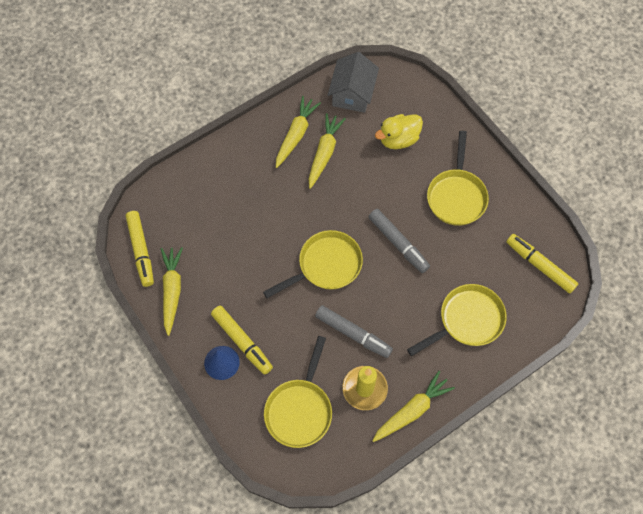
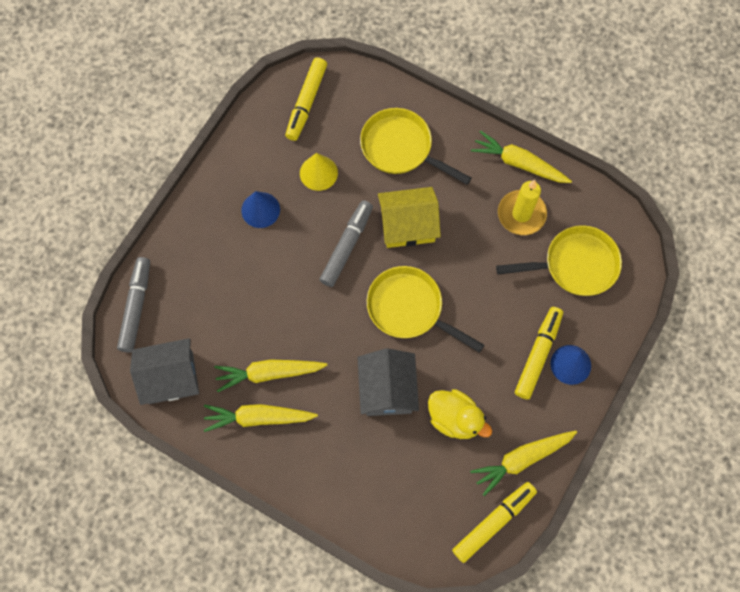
camera: 115 degrees left, 5 degrees up
grey marker [315,305,393,358] -> grey marker moved to [117,257,150,353]
yellow duck [375,114,423,149] -> yellow duck moved to [428,389,492,439]
yellow pan [427,131,489,226] -> blue cone [242,191,280,228]
none -> yellow cone [300,153,338,191]
none -> grey house [357,348,419,416]
none -> yellow house [378,187,441,248]

